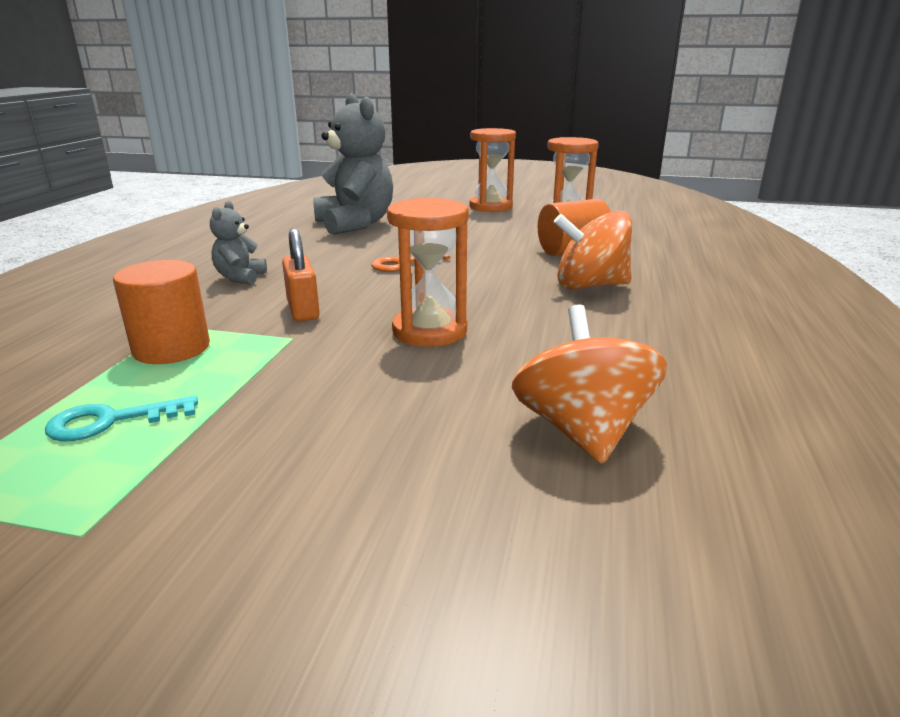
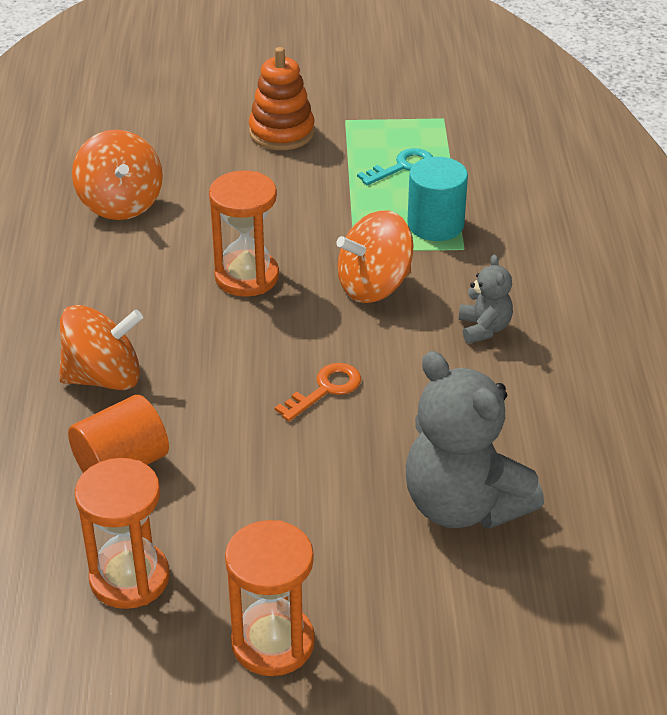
camera: 165 degrees right, 15 degrees up
orange cylinder [113,260,210,364] -> turquoise cylinder [407,157,468,241]
orange padlock [282,229,320,321] -> orange spinning top [336,210,414,303]
none -> orange stacking toy [249,47,315,150]

